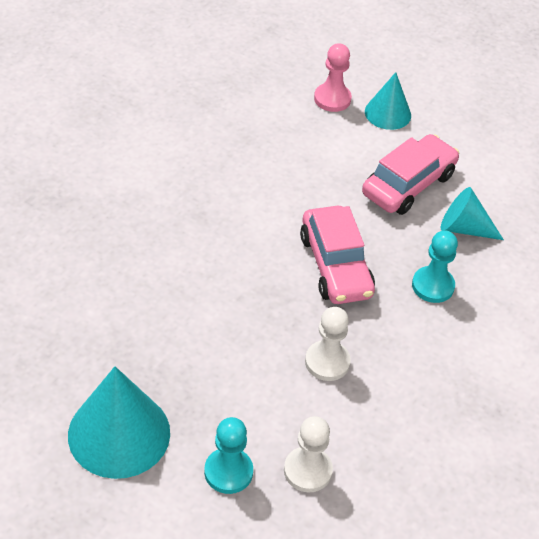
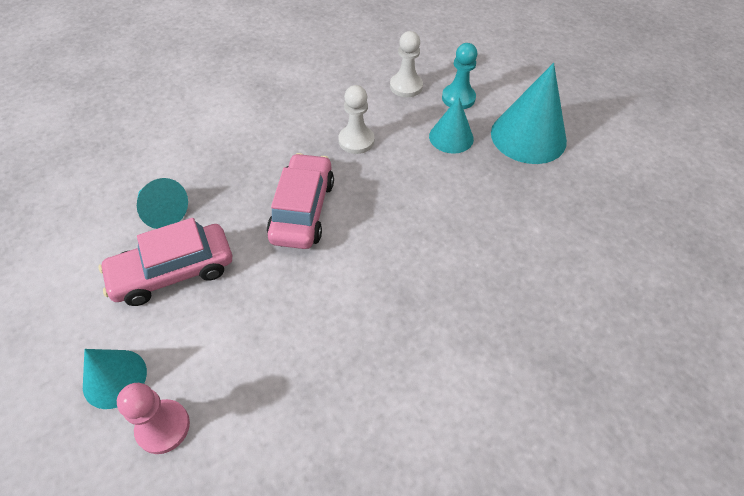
camera: 155 degrees left, 5 degrees up
turquoise pawn [412,230,458,303] -> none
none -> turquoise cone [429,97,474,154]

